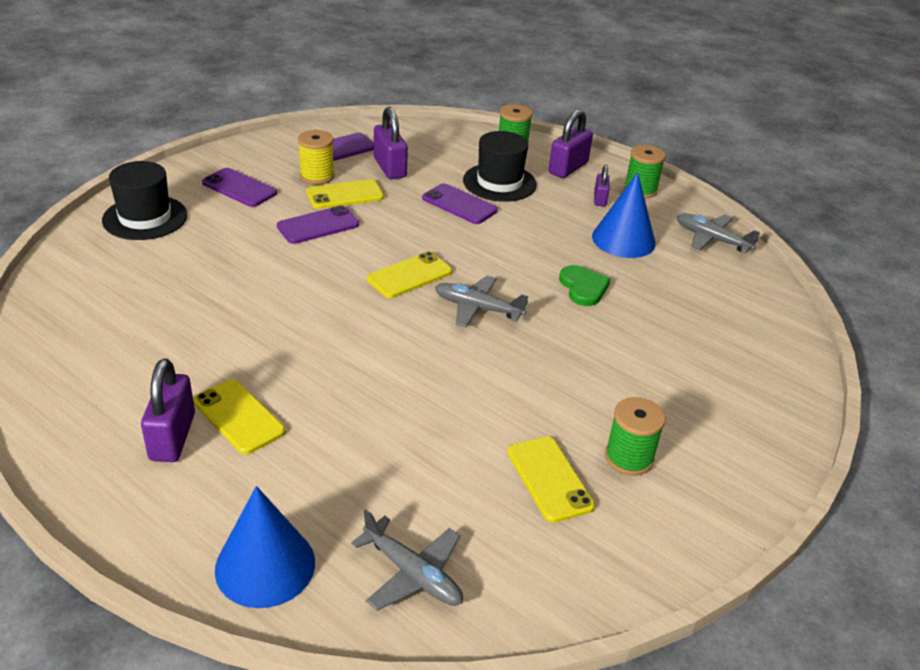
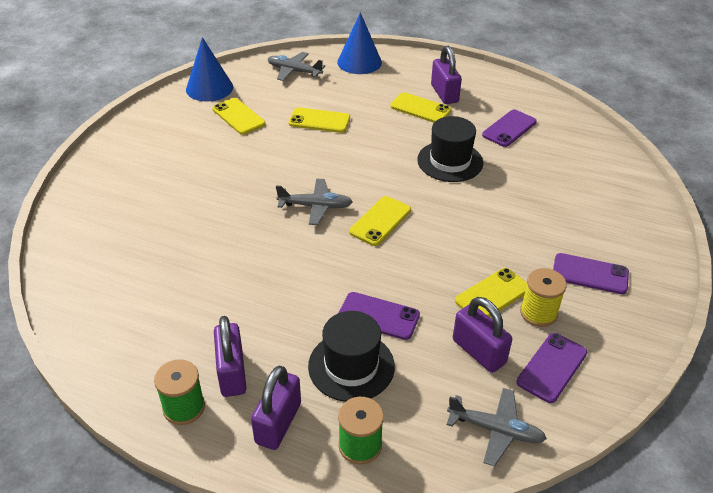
camera: 165 degrees right, 5 degrees up
black hat [102,161,187,240] -> black hat moved to [417,116,483,182]
purple phone [277,205,359,244] -> purple phone moved to [482,110,537,147]
green heart [559,265,611,306] -> none
blue cone [592,172,656,258] -> blue cone moved to [186,37,233,102]
purple padlock [594,165,609,207] -> purple padlock [214,316,246,397], size x1.74
green spool [605,397,666,476] -> none
grey plane [677,213,760,253] -> grey plane moved to [447,388,547,466]
none -> yellow phone [289,107,350,133]

